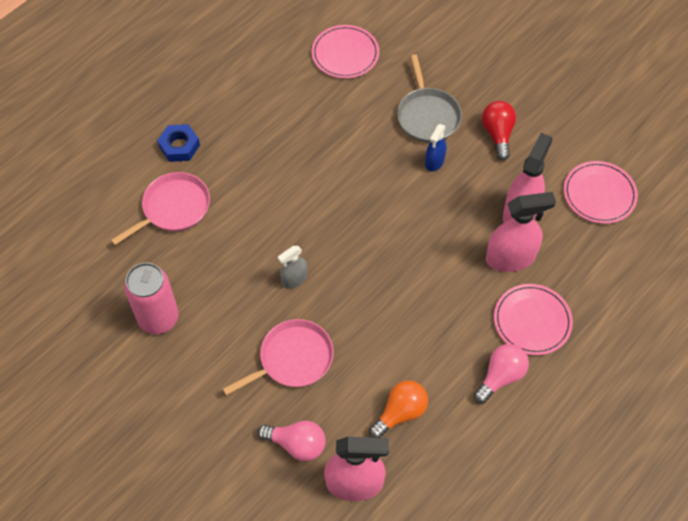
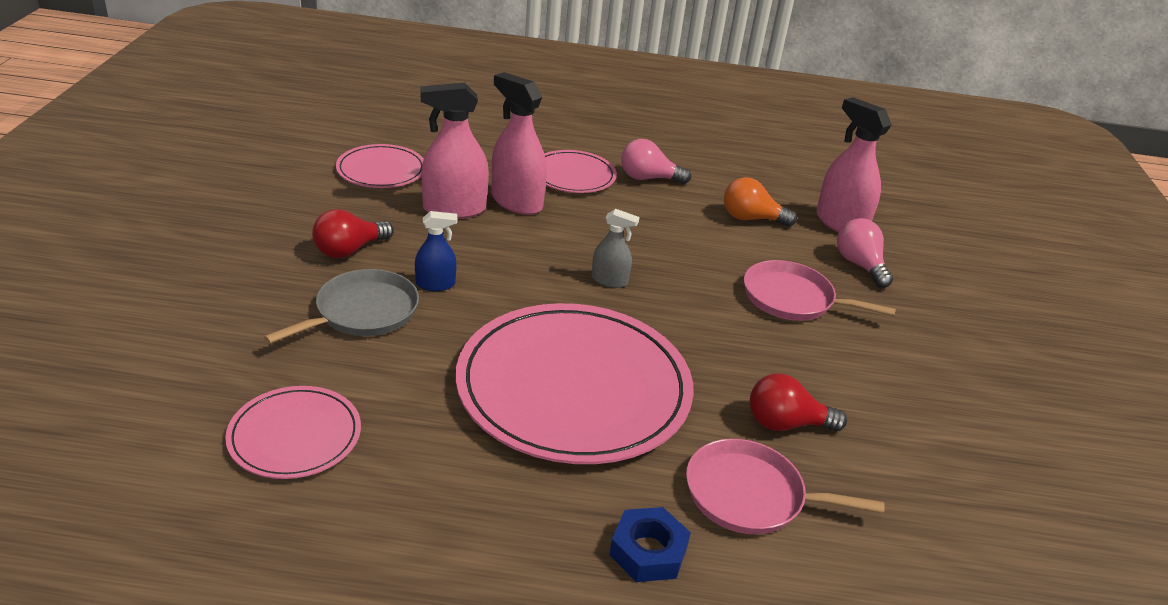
camera: 130 degrees left, 25 degrees down
pink can [124,263,179,334] -> none
grey spray bottle [278,246,308,289] -> grey spray bottle moved to [592,209,640,288]
none -> pink plate [456,303,694,464]
none -> red light bulb [749,373,847,431]

